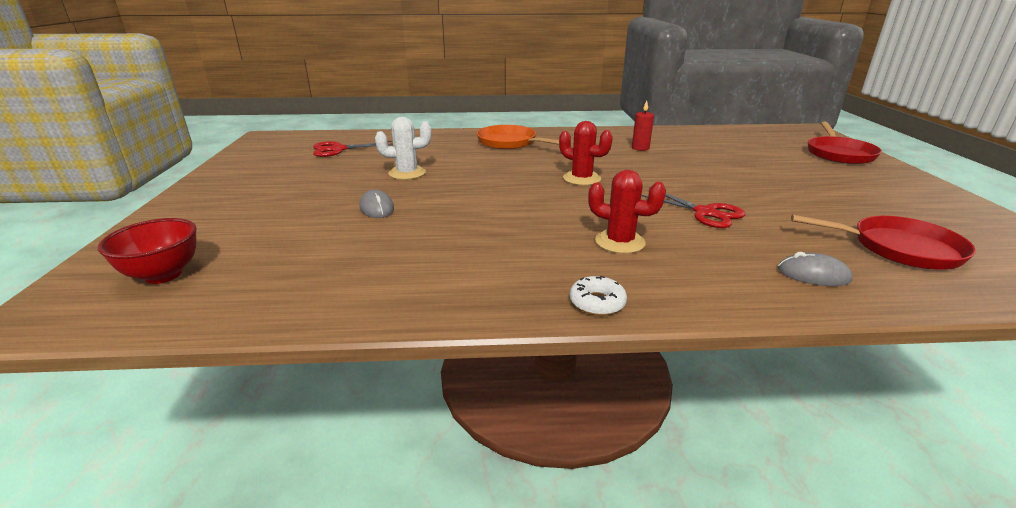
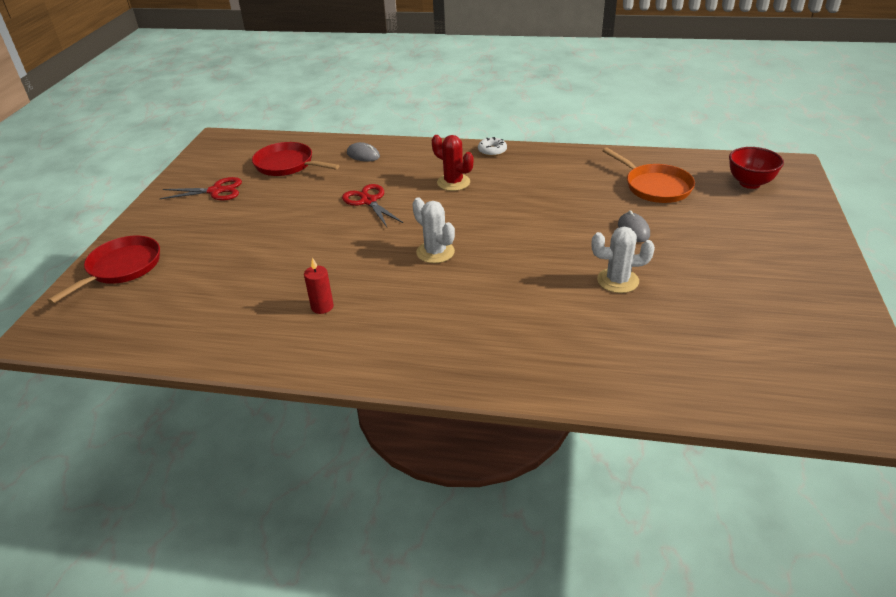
camera: 165 degrees left, 10 degrees up
red scissors [313,141,393,157] -> red scissors moved to [160,177,242,201]
orange pan [477,125,559,149] -> orange pan moved to [603,148,695,203]
red cactus [559,121,613,185] -> white cactus [412,197,455,263]

